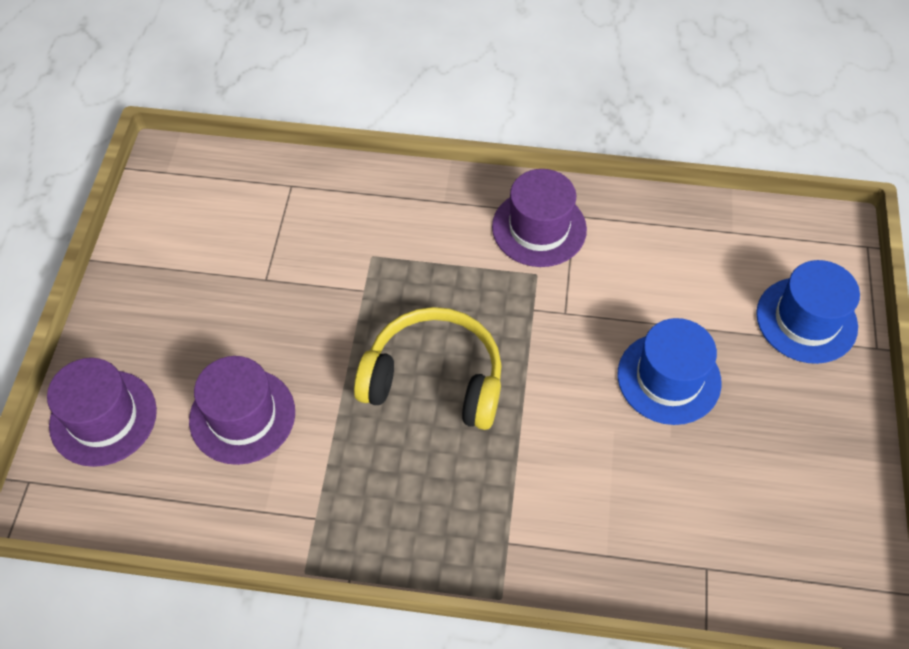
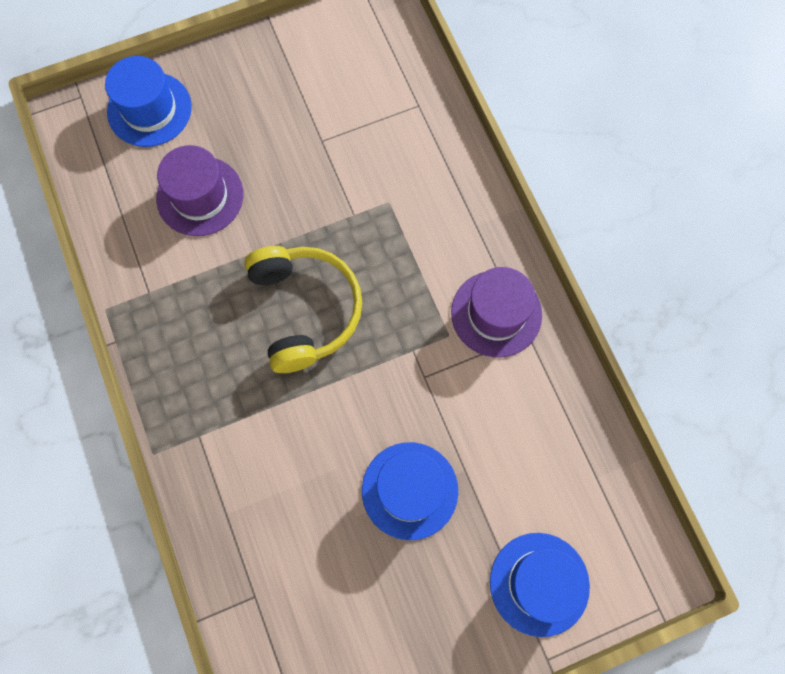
camera: 60 degrees right, 15 degrees up
purple hat [47,358,157,467] -> blue hat [105,56,192,147]

